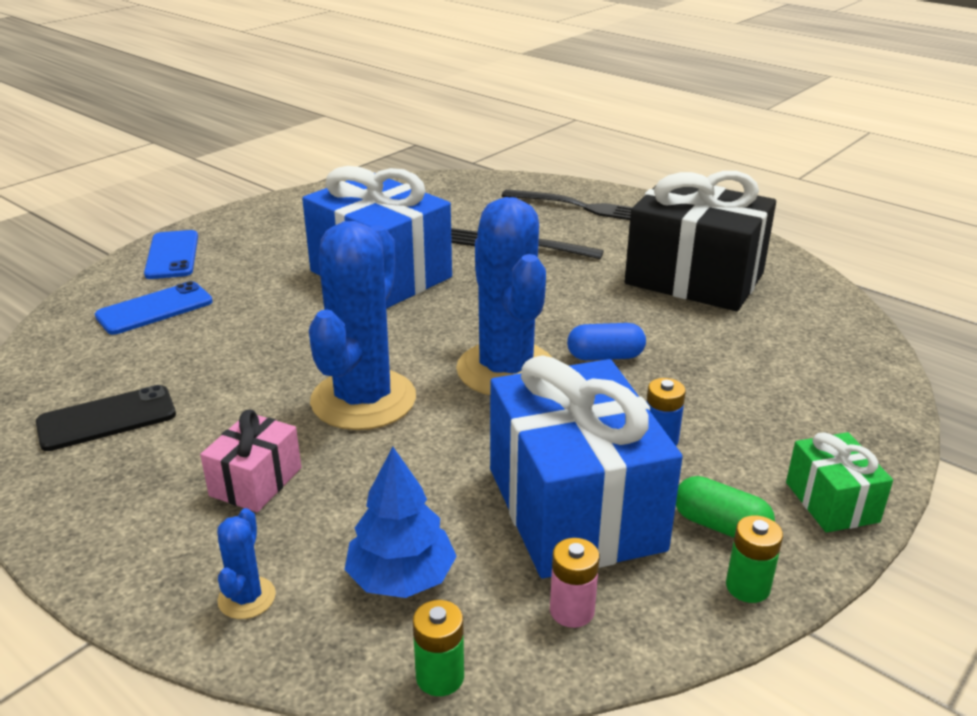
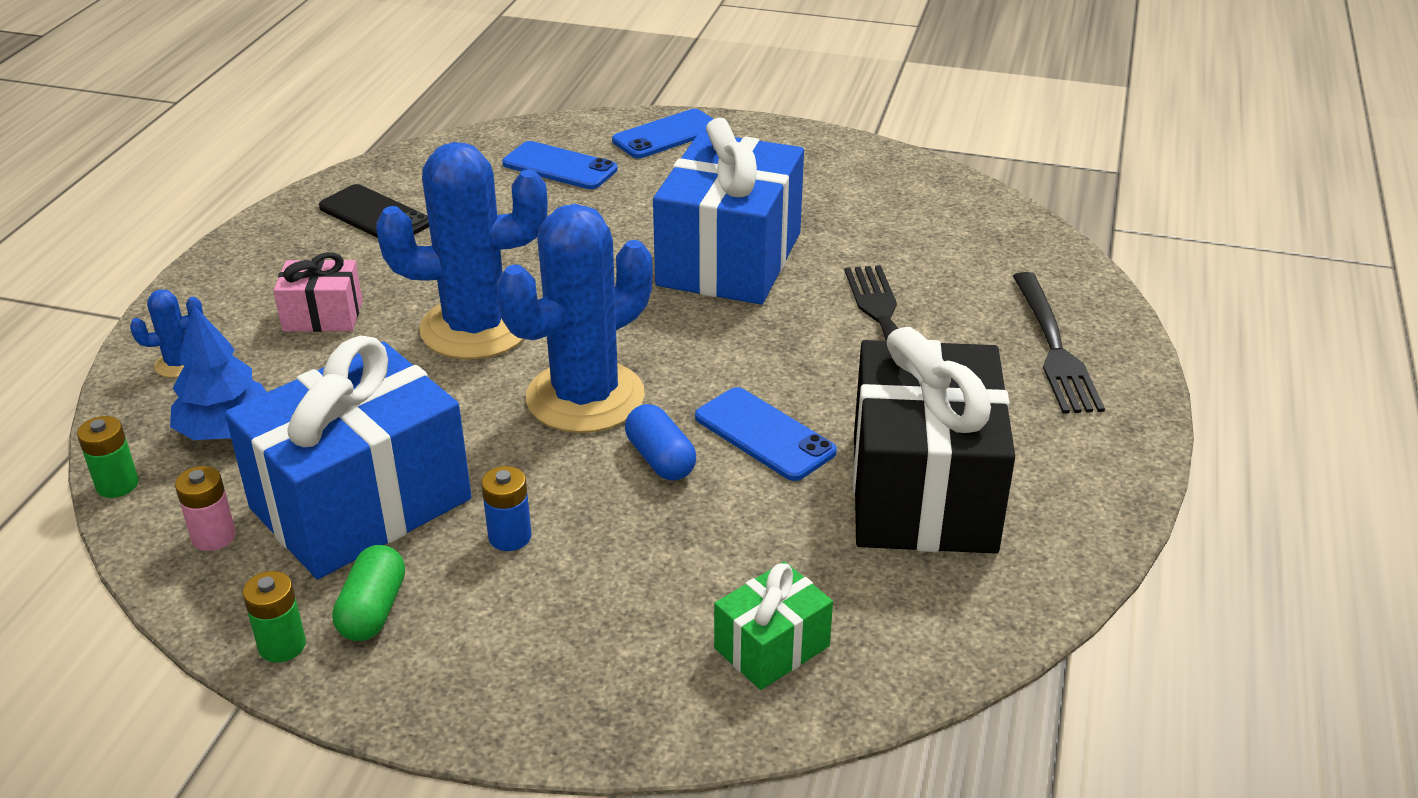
camera: 65 degrees right, 5 degrees up
green gift [786,432,893,533] -> green gift moved to [714,562,833,690]
none -> blue phone [695,387,837,481]

